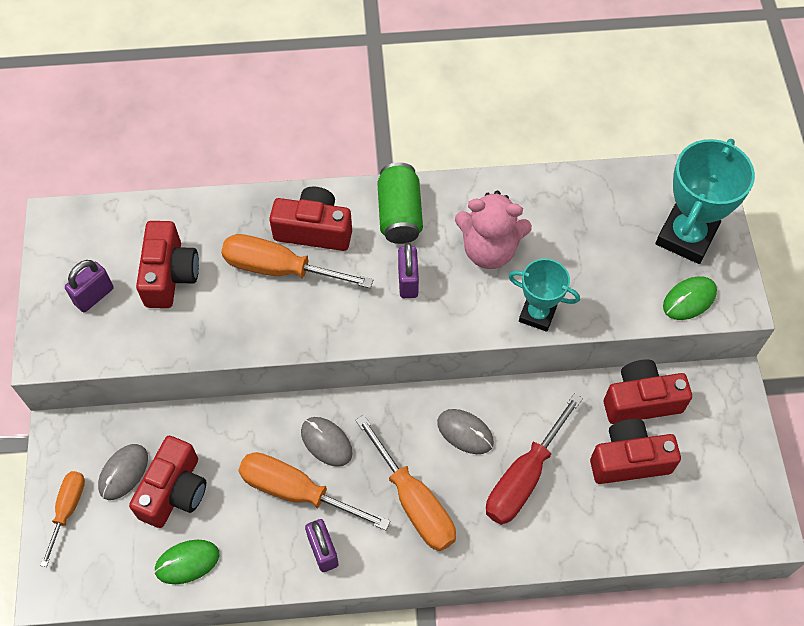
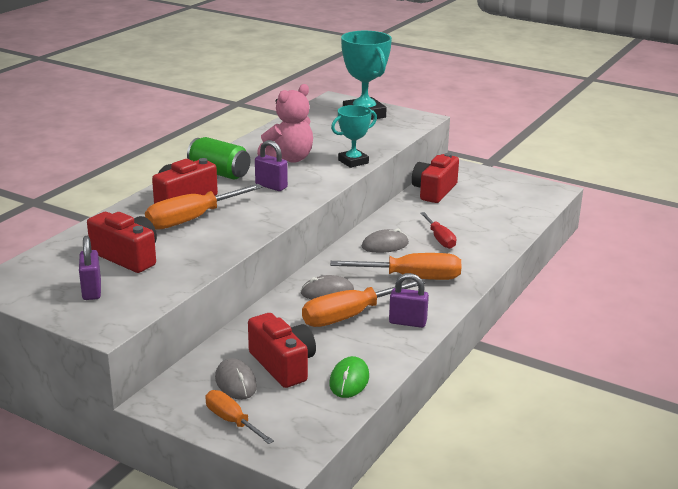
camera: 55 degrees left, 35 degrees down
red screwdriver [486,393,583,525] -> red screwdriver [420,212,456,249], size x0.60
red camera [590,419,681,484] -> none
green mouse [663,276,717,320] -> none

